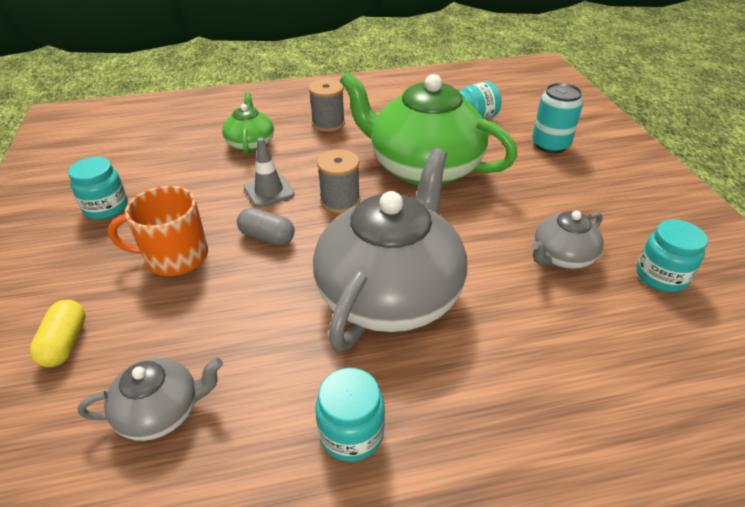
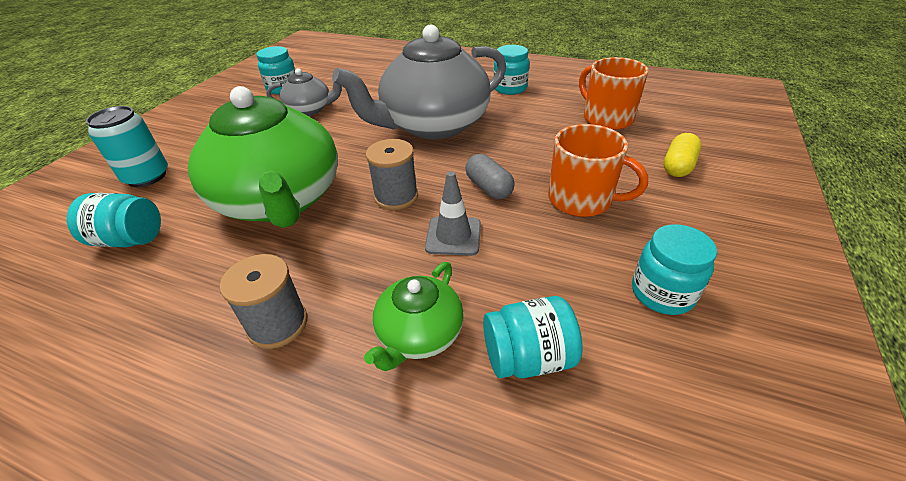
camera: 145 degrees left, 0 degrees up
grey teapot [78,358,223,441] -> orange mug [579,57,649,130]
none -> turquoise jar [483,296,583,378]

